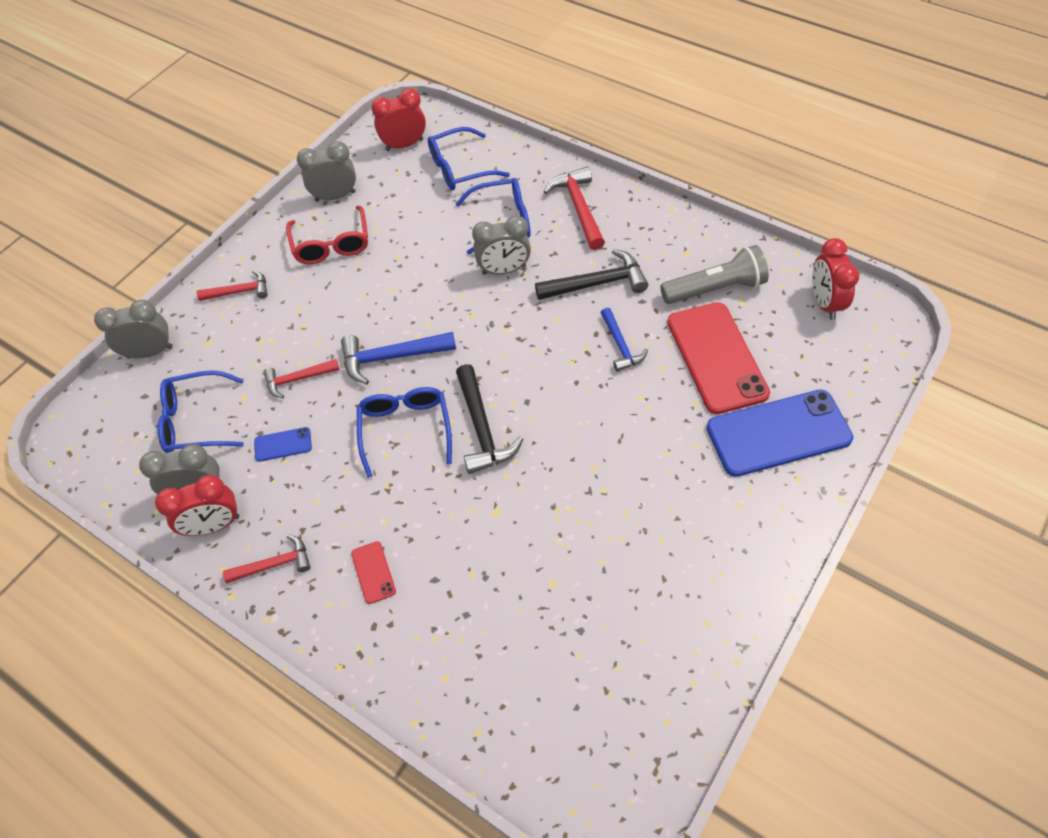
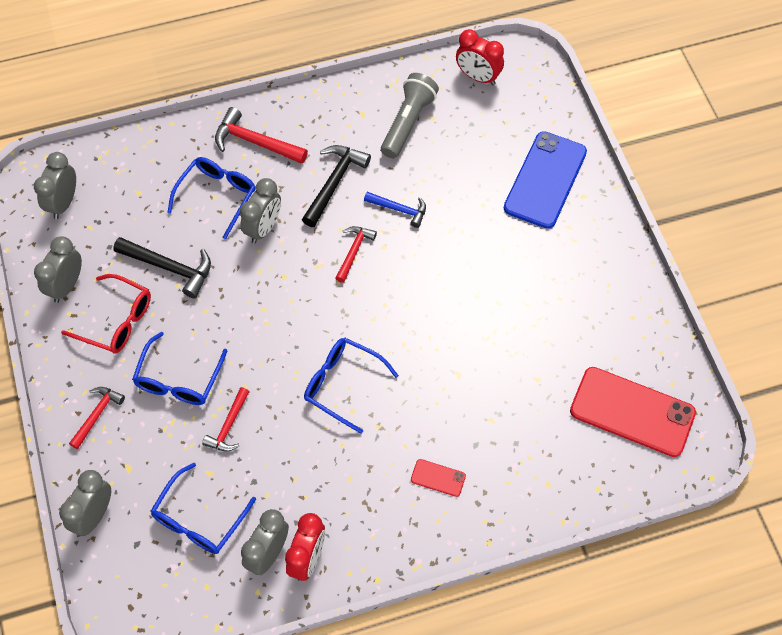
camera: 55 degrees left, 5 degrees up
red hammer [223,535,311,583] -> red hammer moved to [335,226,377,283]
blue phone [254,427,312,462] -> none
blue hammer [341,332,456,385] -> none
red clock [371,88,426,151] -> grey clock [34,152,76,219]
blue glasses [428,127,510,190] -> blue glasses moved to [132,332,227,405]
black hammer [456,364,523,474] -> black hammer moved to [113,237,211,298]
red phone [667,302,770,414] -> red phone moved to [570,367,696,457]

